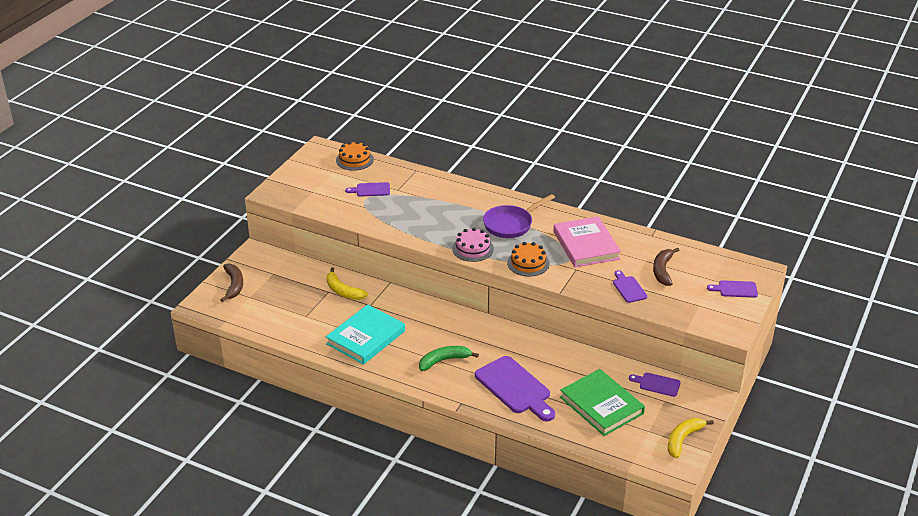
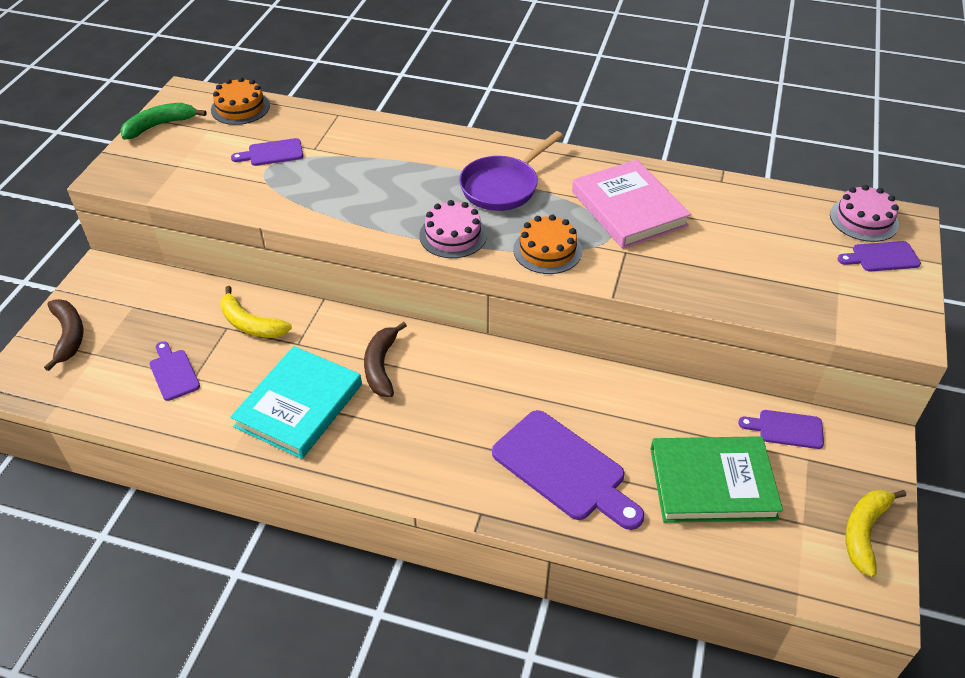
camera: 10 degrees left, 10 degrees up
green banana [419,346,479,371] -> green banana moved to [120,103,206,140]
green book [560,369,645,436] -> green book turned 45 degrees counterclockwise [650,436,783,523]
purple cutting board [613,270,647,303] -> purple cutting board moved to [149,341,200,401]
brown banana [653,247,679,286] -> brown banana moved to [364,322,407,397]
none -> pink cake [830,185,899,242]

